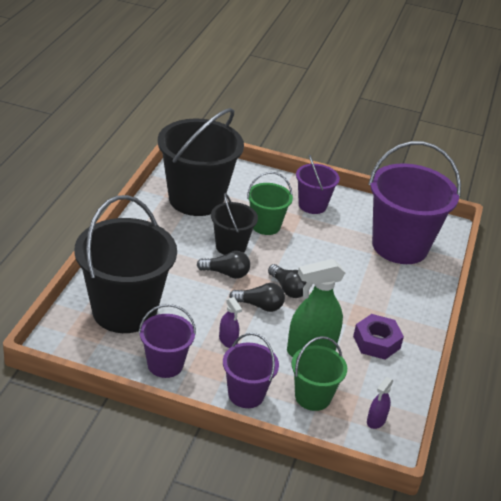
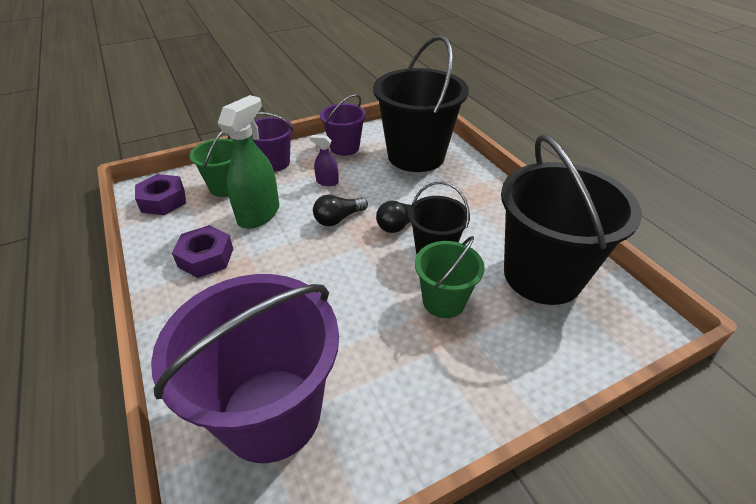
camera: 140 degrees right, 5 degrees up
black light bulb [268,264,307,298] -> none
purple bucket [296,155,340,214] -> none
purple spray bottle [367,377,394,429] -> purple nut [135,174,186,215]

